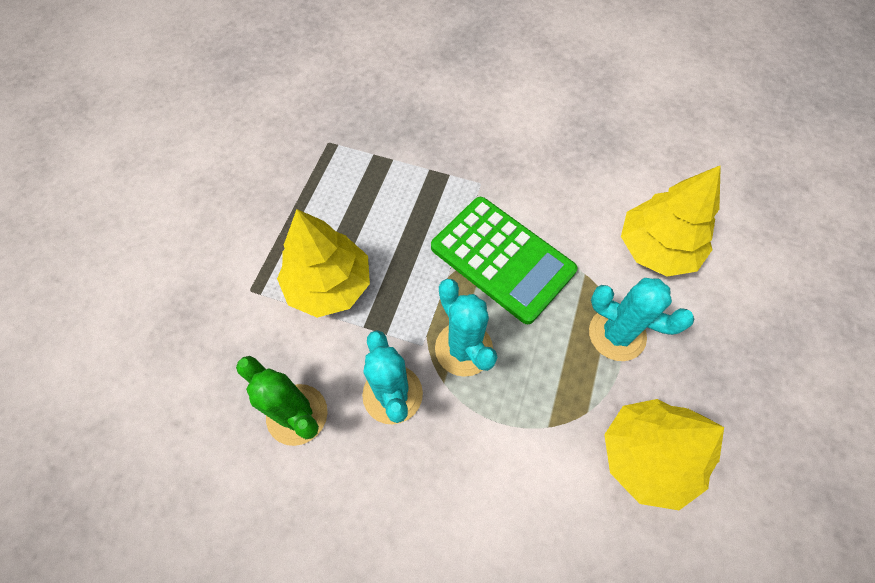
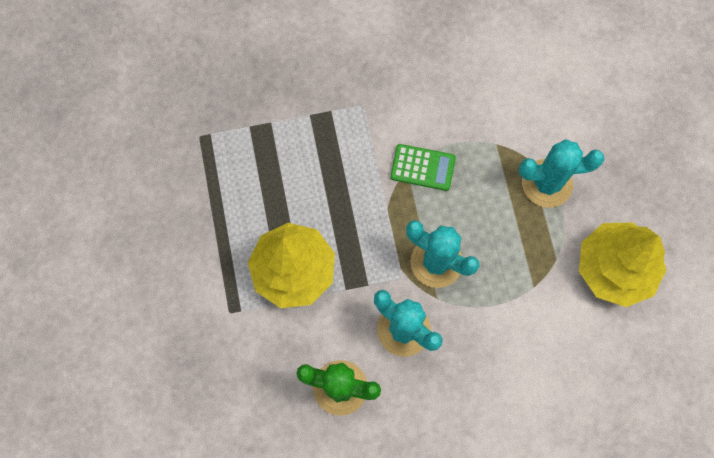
camera: 30 degrees left, 10 degrees up
green calculator [431,197,577,324] -> green calculator [390,144,456,191], size x0.49
yellow tree [621,165,721,277] -> none

